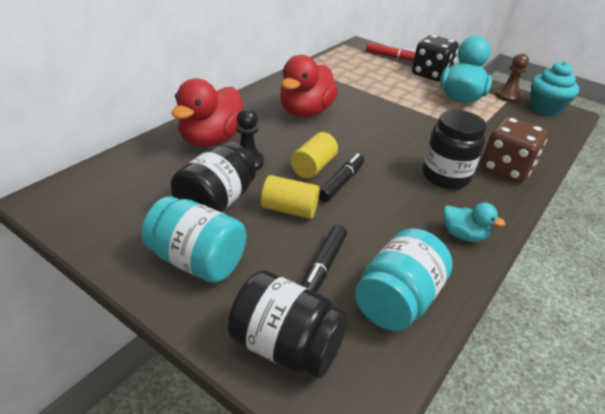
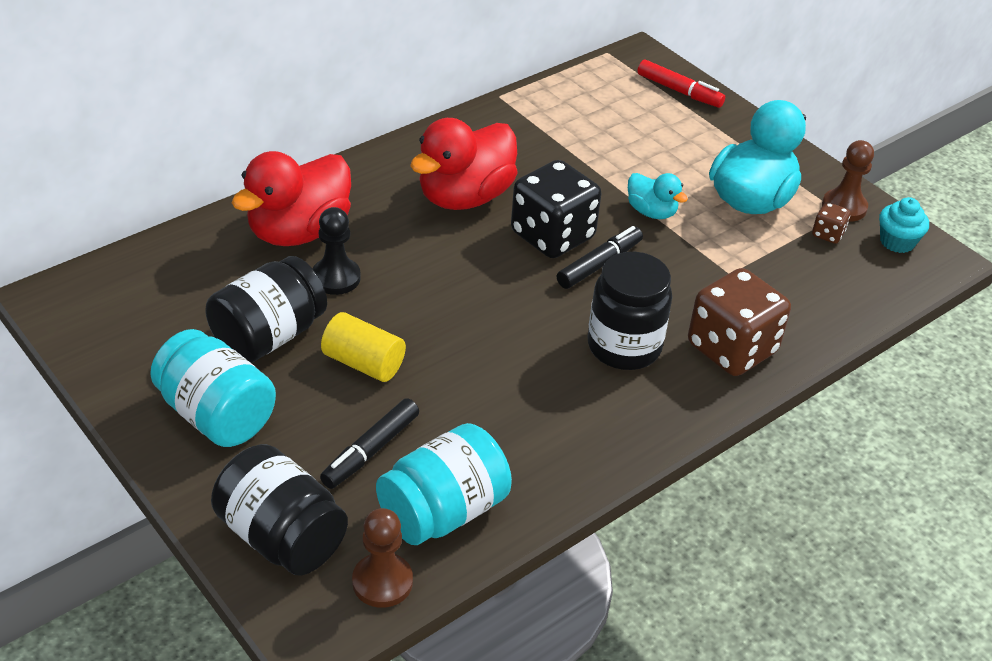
camera: 15 degrees right, 5 degrees up
yellow cylinder [291,132,338,178] -> none
black marker [319,153,364,202] -> black marker moved to [557,226,643,289]
black dice [412,35,459,82] -> black dice moved to [511,160,601,258]
turquoise duck [443,203,505,242] -> turquoise duck moved to [628,173,688,219]
turquoise cupcake [530,62,579,116] -> turquoise cupcake [879,197,929,253], size x0.63
none -> brown pawn [352,508,413,608]
none -> brown dice [812,202,850,244]

